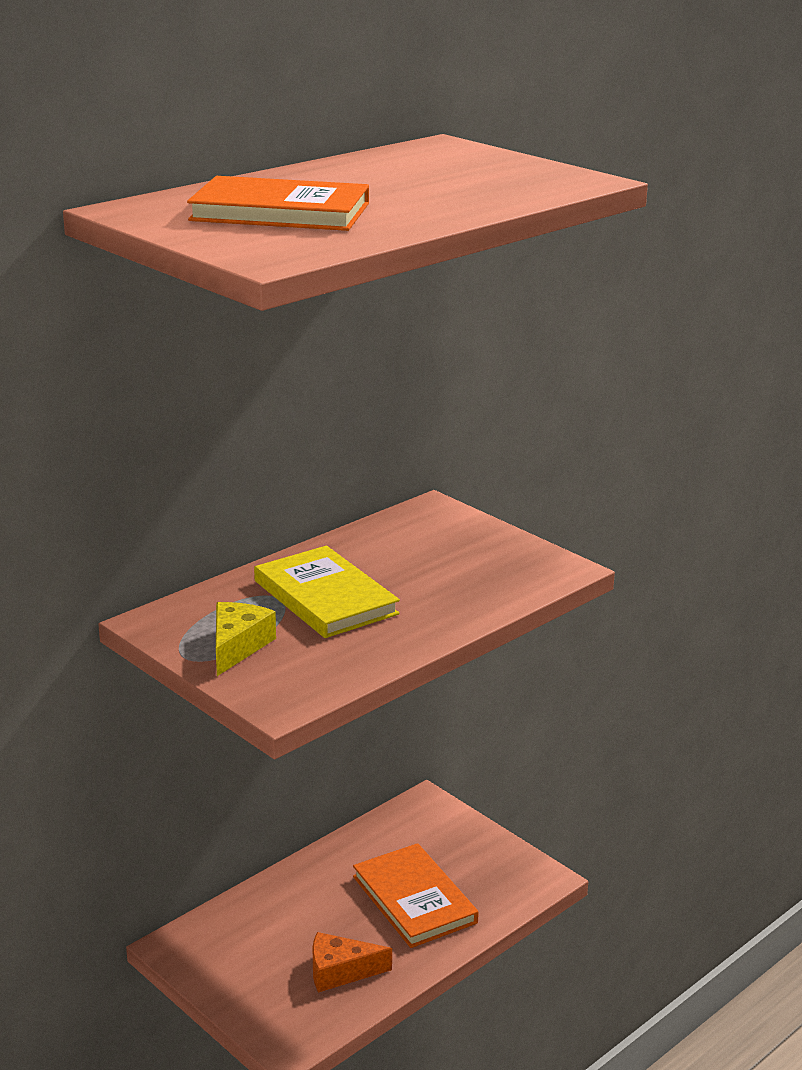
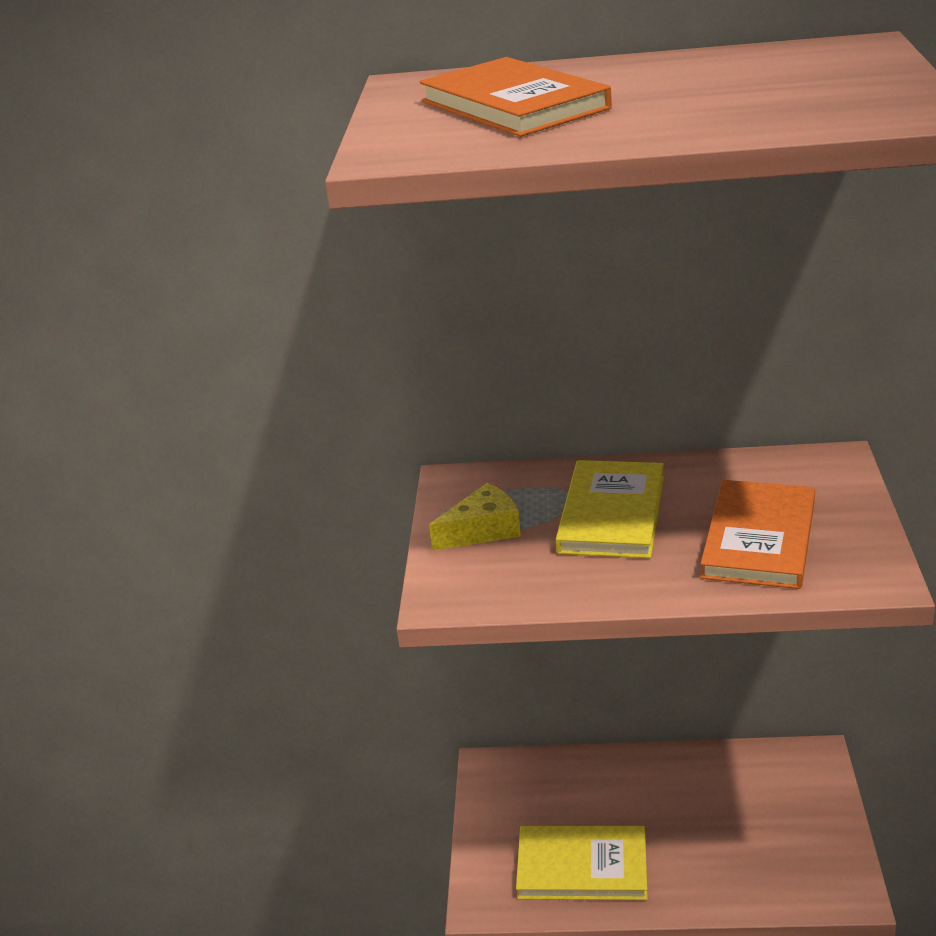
camera: 50 degrees right, 5 degrees up
orange cheese [313,932,392,992] -> yellow book [516,826,648,900]
orange book [353,843,479,948] -> orange book moved to [700,480,815,589]

